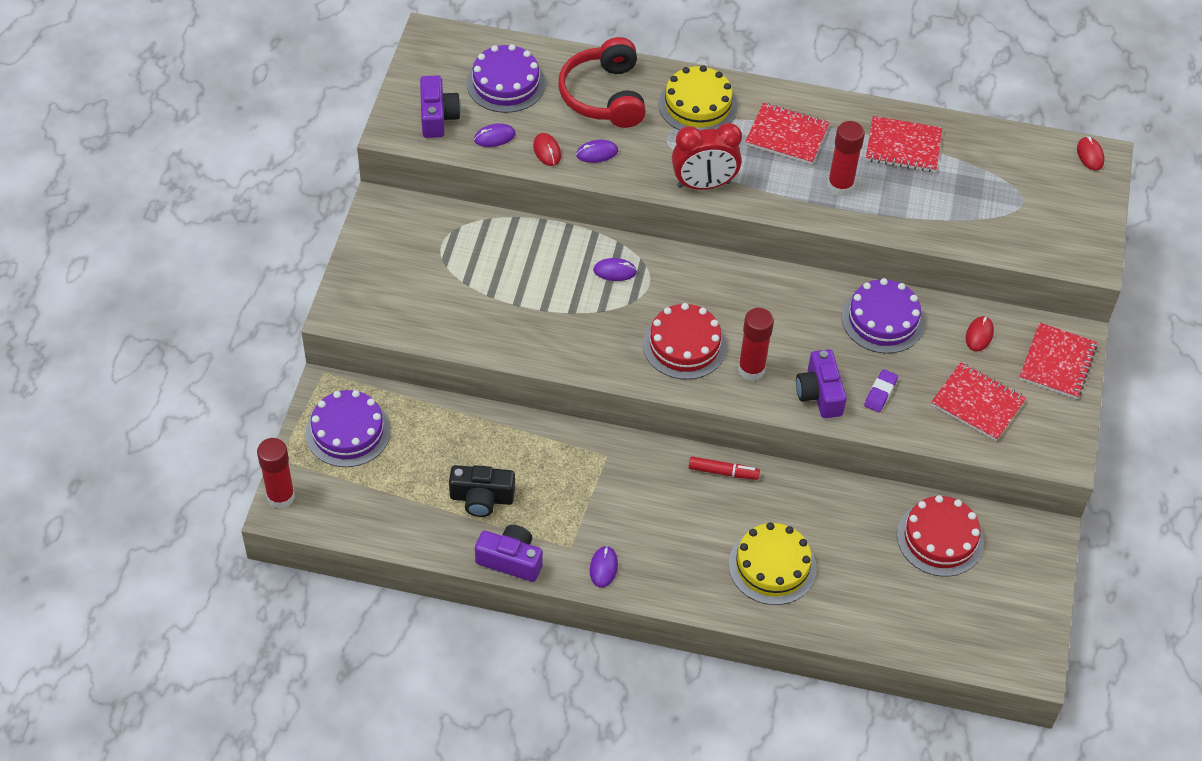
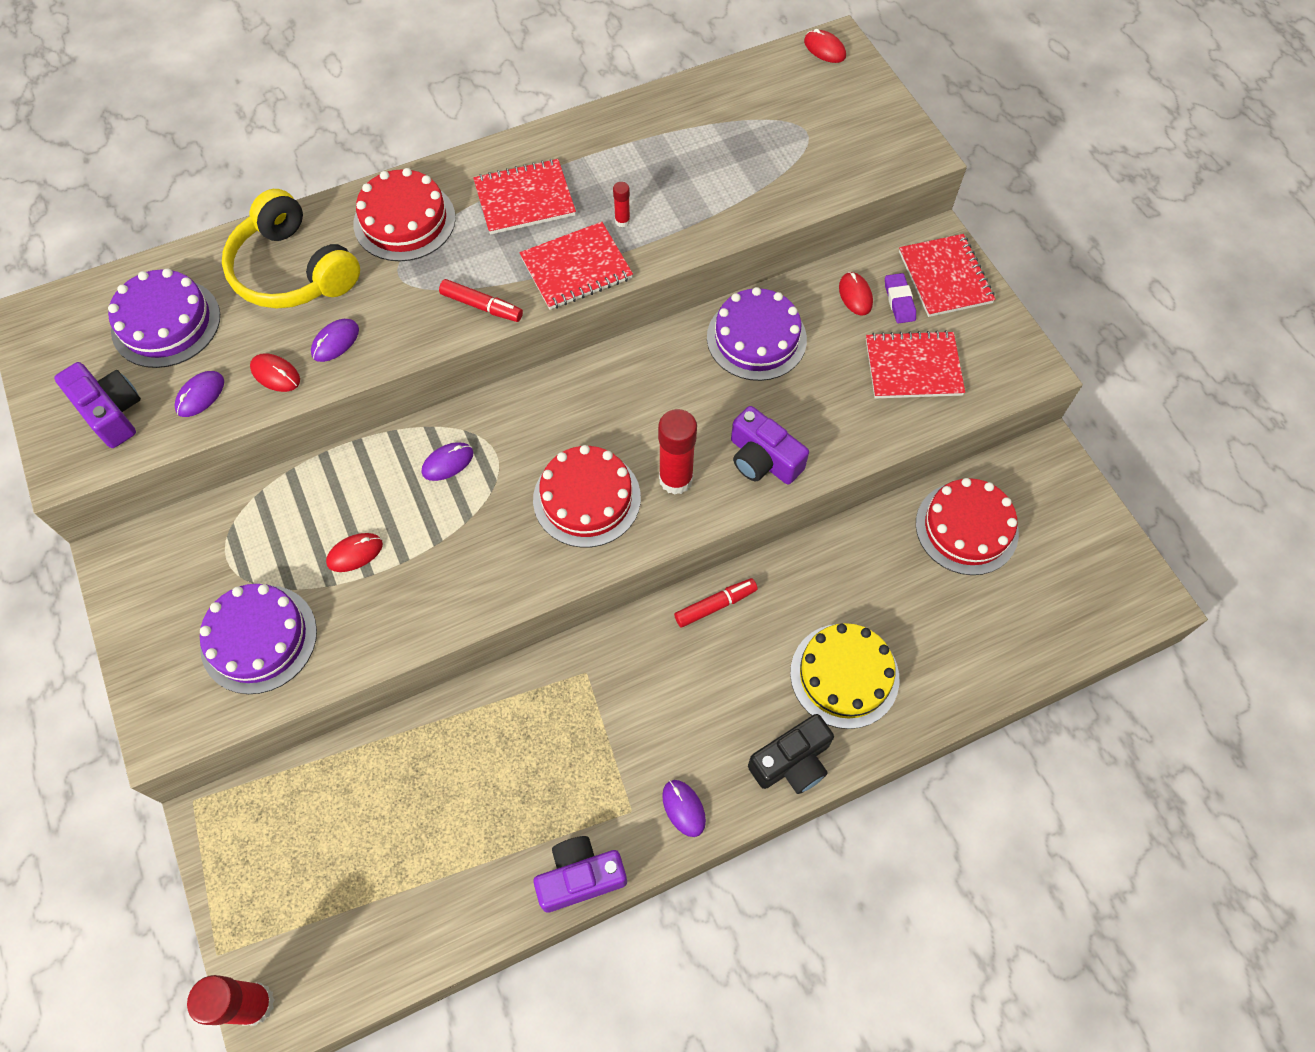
camera: 35 degrees left, 10 degrees up
purple cake [305,390,391,467] -> purple cake moved to [200,584,317,694]
black camera [449,465,515,517] -> black camera moved to [748,714,834,794]
red headphones [558,37,646,128] -> yellow headphones [222,189,360,309]
yellow cake [658,65,738,130] -> red cake [353,168,456,261]
red clock [672,123,742,190] -> red marker [439,279,523,322]
red glue stick [827,121,865,196] -> red glue stick [613,182,630,227], size x0.47
purple eraser [864,369,898,412] -> purple eraser moved to [885,273,916,323]
red notebook [866,116,942,172] -> red notebook moved to [520,222,633,310]
none -> red mouse [326,533,383,572]

